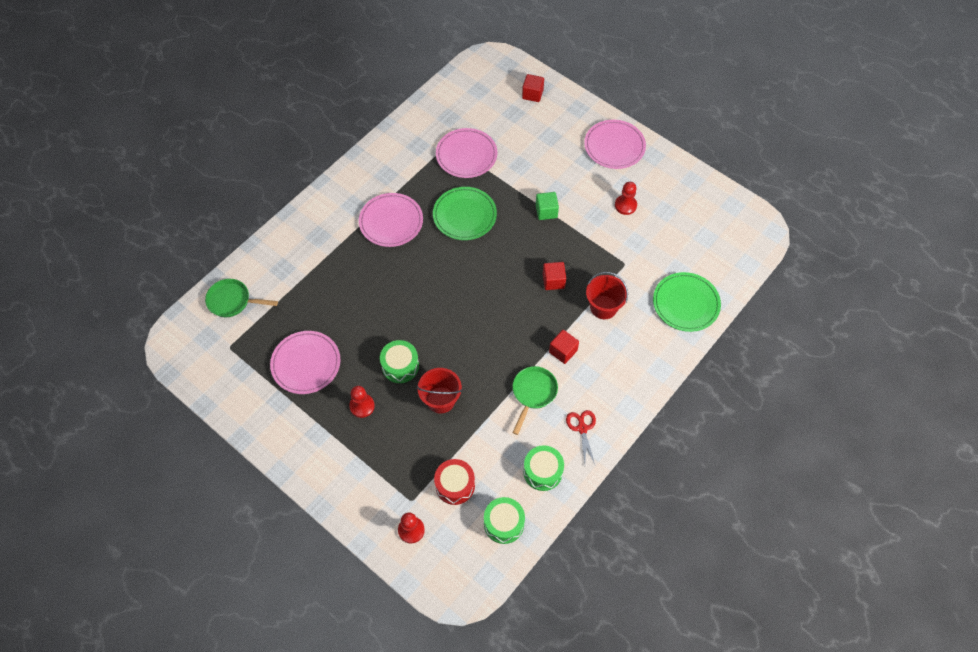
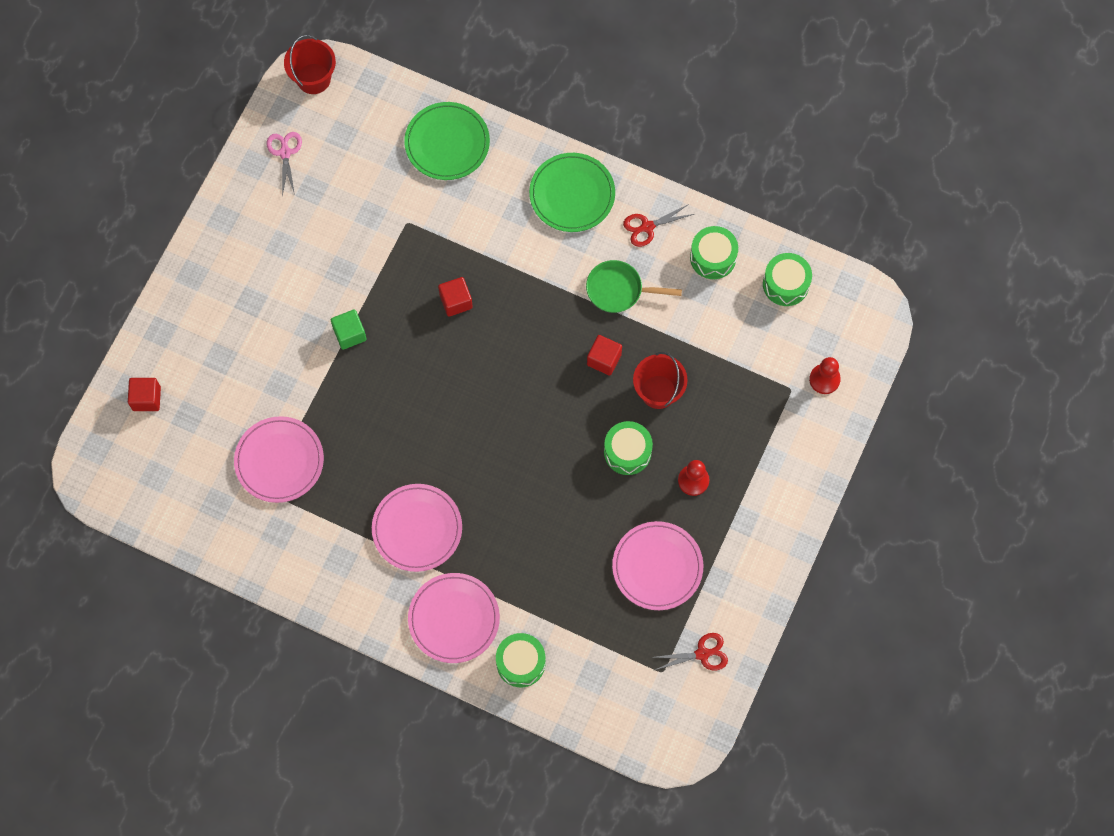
camera: 105 degrees left, 10 degrees up
green pan [205,279,278,317] -> none
green plate [433,187,497,240] -> green plate moved to [529,153,615,232]
red drum [434,459,475,505] -> none
red cube [549,330,579,364] -> red cube moved to [587,335,622,376]
pink plate [584,120,646,169] -> pink plate moved to [408,573,500,663]
red bucket [586,272,628,319] -> red bucket moved to [284,35,336,94]
red pawn [615,182,637,215] -> none
none -> pink scissors [267,132,302,197]
none -> green drum [496,633,546,687]
none -> red scissors [651,633,728,671]

